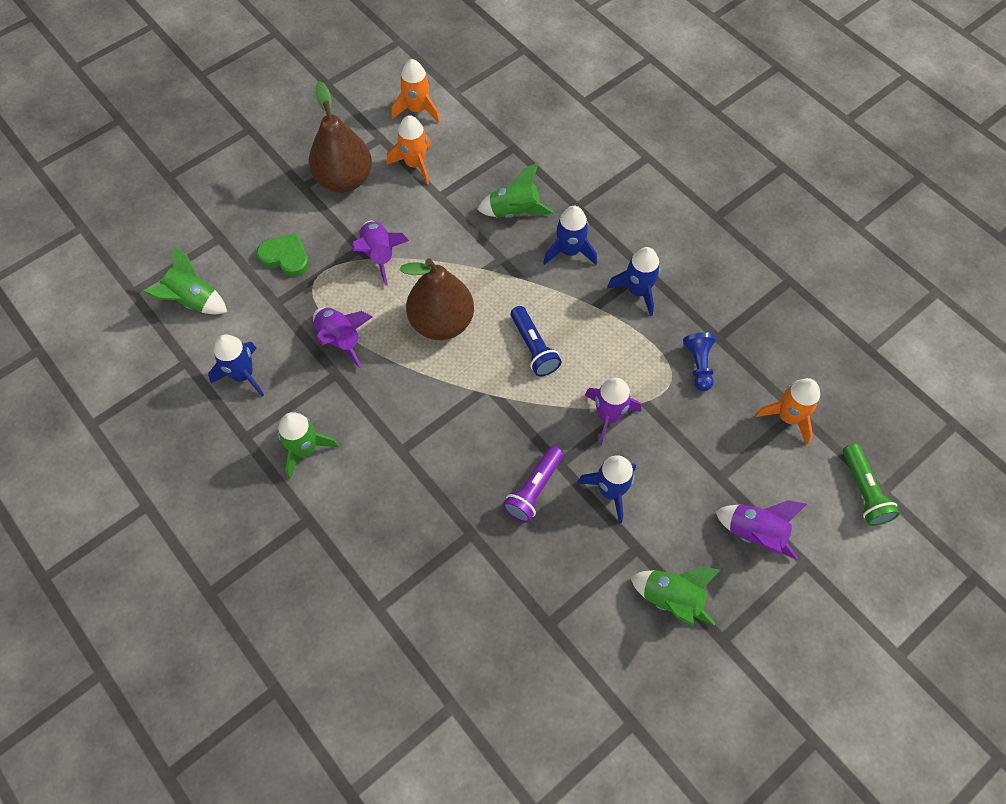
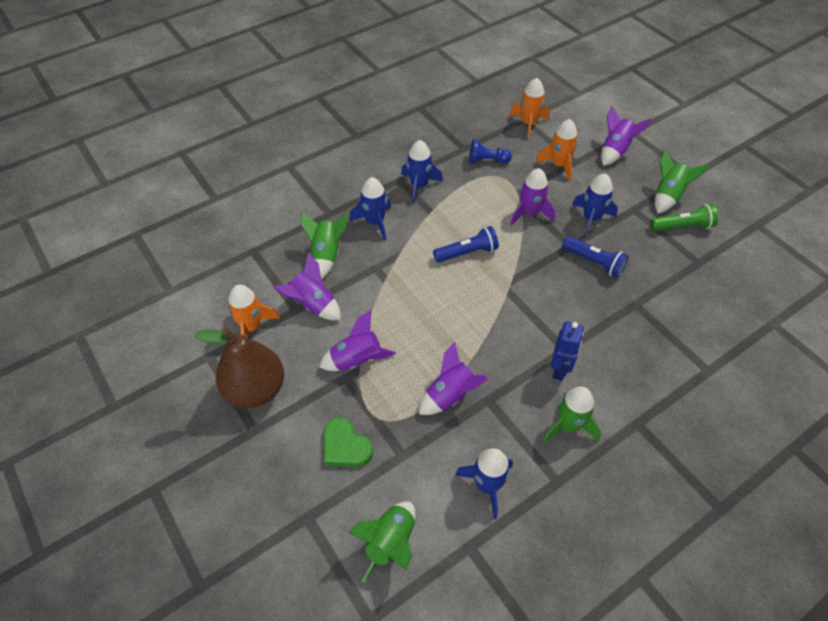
camera: 85 degrees left, 10 degrees down
green heart [257,233,309,277] -> green heart turned 75 degrees counterclockwise [324,417,373,467]
orange rocket [391,59,440,123] -> orange rocket moved to [535,119,578,181]
brown pear [400,258,474,340] -> none
purple flashlight [503,446,564,523] -> blue flashlight [562,236,629,278]
green flashlight [843,443,900,526] -> green flashlight moved to [650,204,718,231]
none -> purple rocket [273,253,341,320]
none -> blue robot [551,321,584,381]

